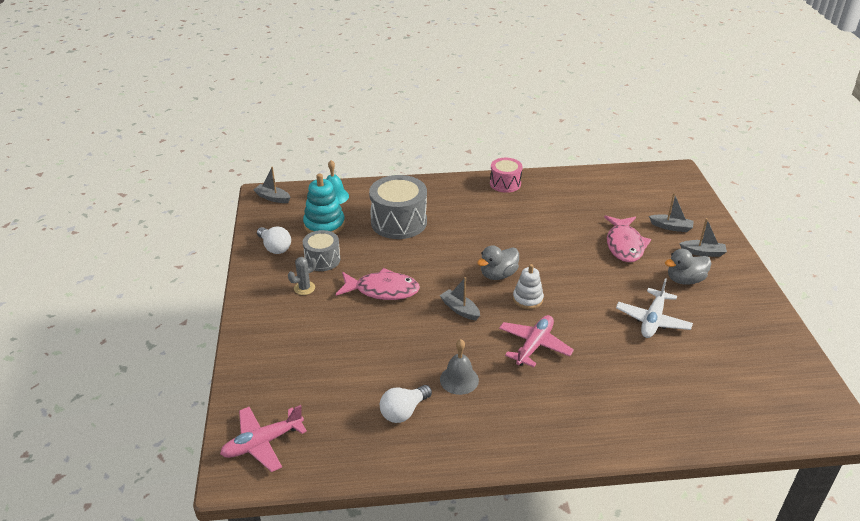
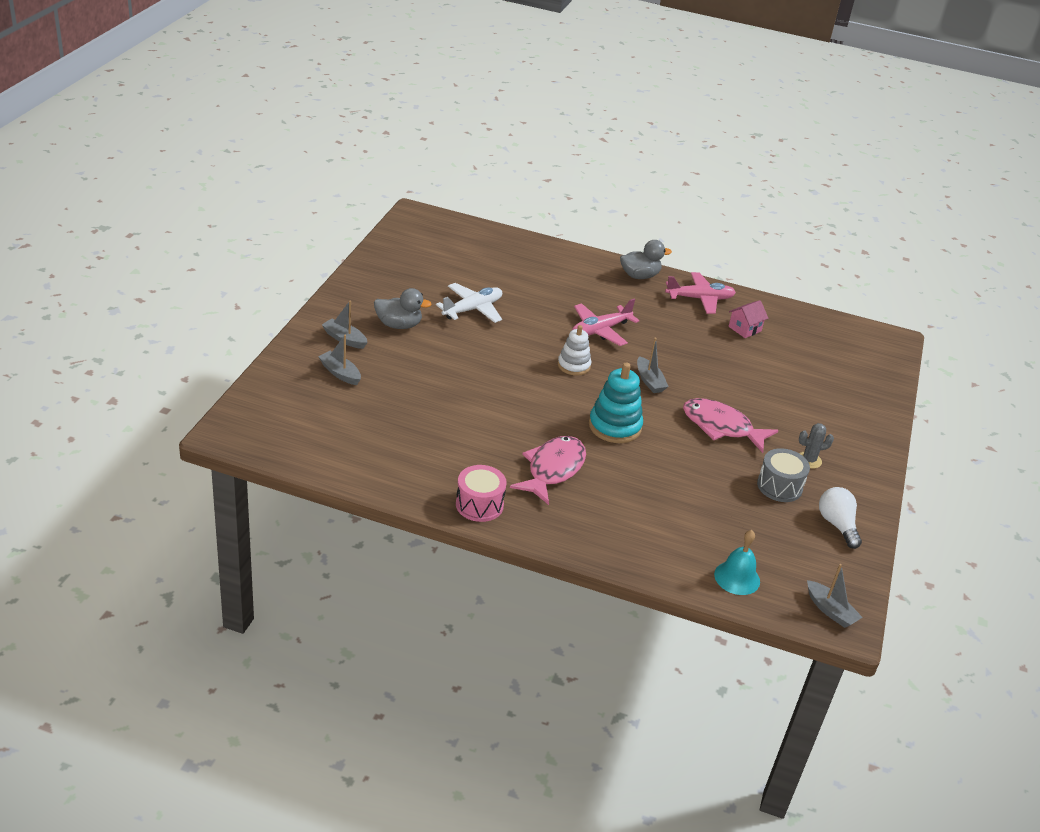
camera: 160 degrees left, 0 degrees up
pink plane [220,405,307,472] -> pink plane moved to [665,272,736,314]
turquoise stacking toy [303,173,345,234] -> turquoise stacking toy moved to [589,363,643,443]
grey drum [369,175,427,239] -> none
white light bulb [380,385,432,423] -> pink house [728,300,768,338]
grey bell [440,339,479,395] -> none
grey duck [477,245,519,280] -> grey duck moved to [620,240,672,279]
pink fish [604,215,651,262] -> pink fish moved to [510,436,586,505]

